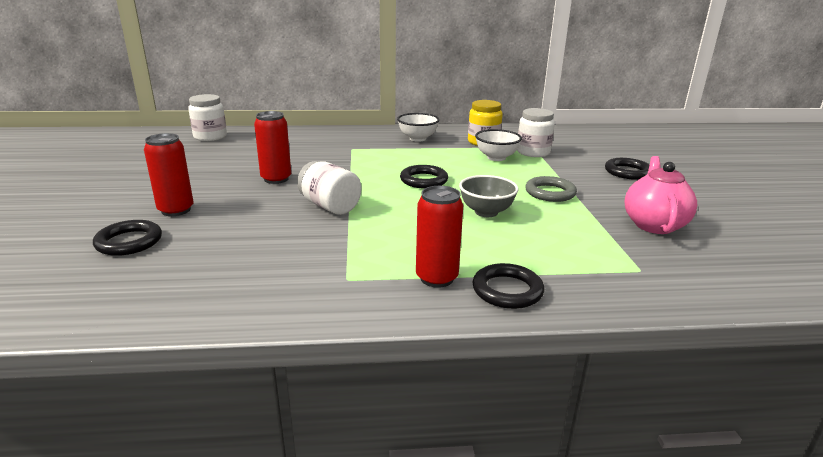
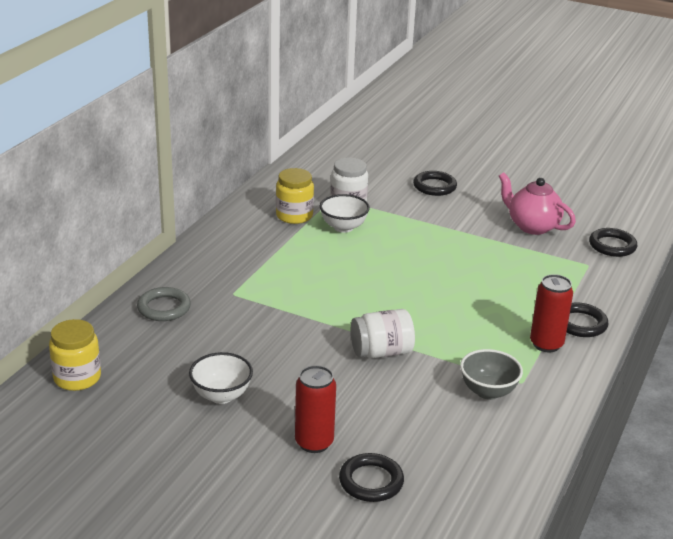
camera: 60 degrees left, 5 degrees up
white jar [188,94,227,141] -> yellow jar [49,319,101,391]
red can [254,111,291,184] -> none
white bowl [397,113,440,142] -> white bowl moved to [189,352,253,404]
black ring [400,165,448,188] -> black ring moved to [589,228,637,257]
grey bowl [459,175,519,217] -> grey bowl moved to [460,349,523,400]
grey ring [525,176,577,202] -> grey ring moved to [137,287,191,321]

